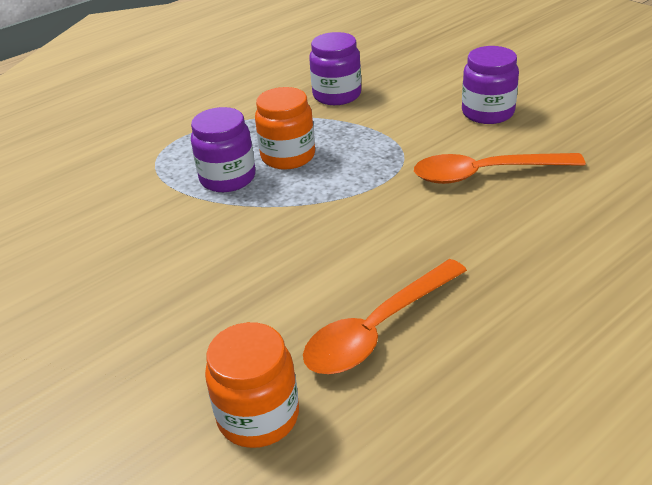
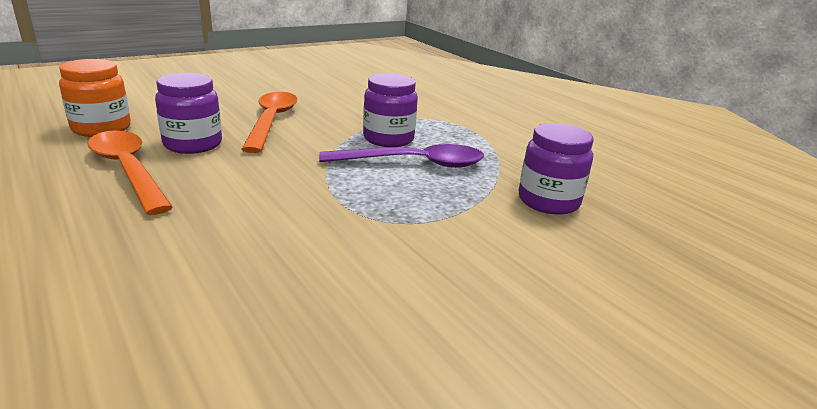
camera: 90 degrees right, 10 degrees down
orange jar [255,87,315,170] -> purple spoon [319,144,484,168]
orange spoon [414,153,586,184] -> orange spoon moved to [241,92,297,153]
purple jar [462,46,519,124] -> purple jar moved to [155,73,222,154]

